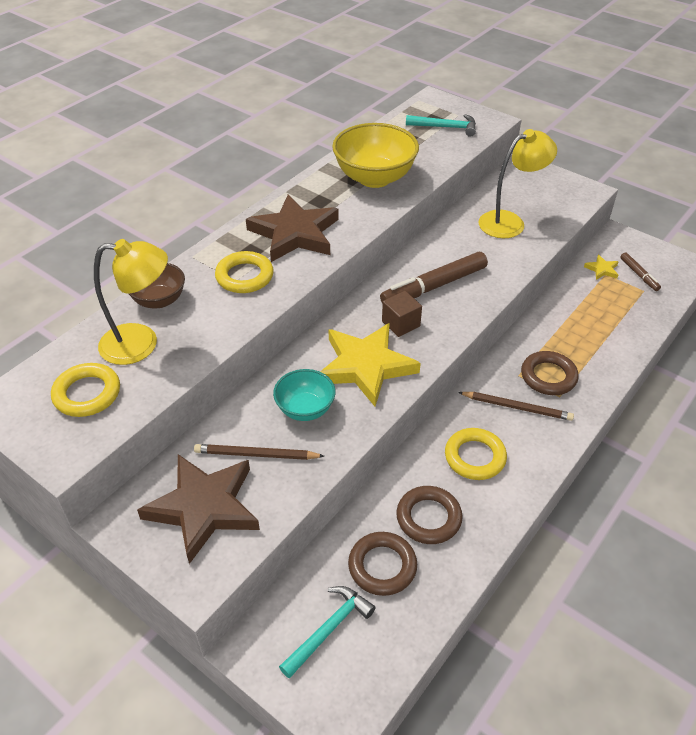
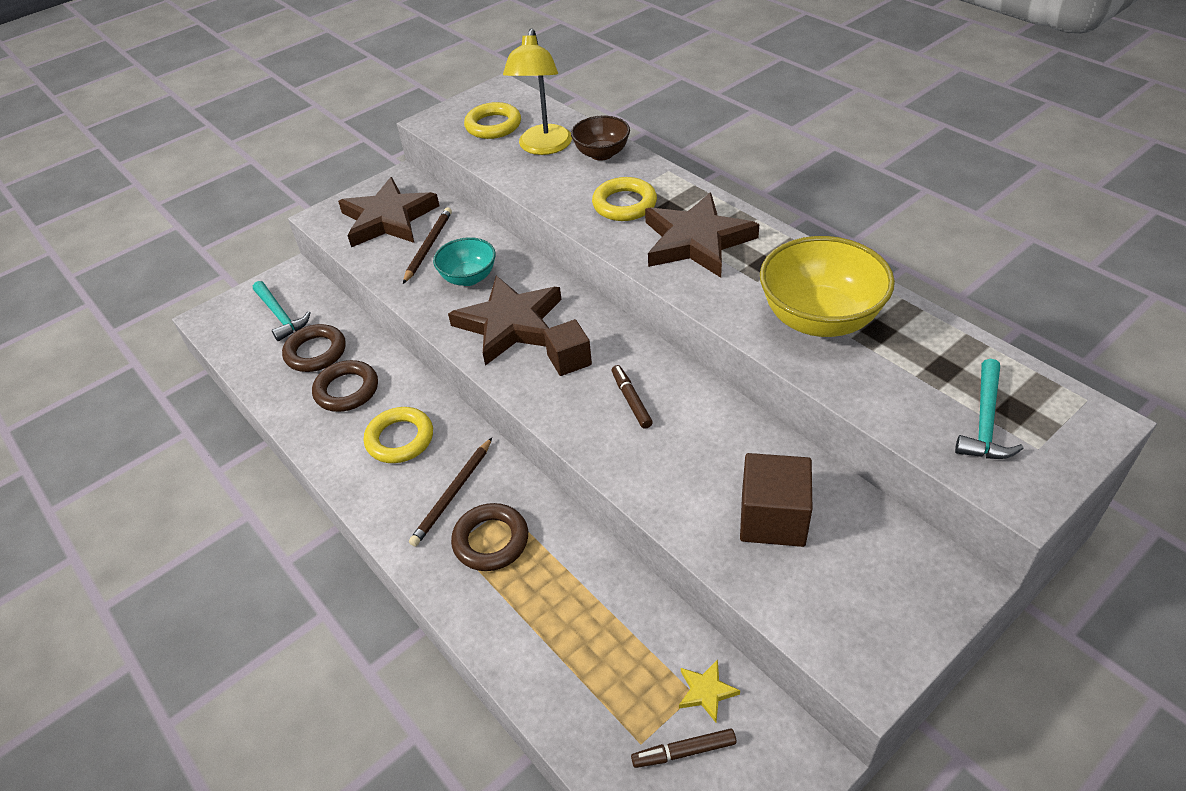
camera: 105 degrees right, 0 degrees up
yellow star [320,323,421,407] -> brown star [448,275,562,366]
brown marker [380,252,488,304] -> brown marker [612,365,653,429], size x0.51
yellow lamp [478,129,557,238] -> brown cube [740,453,812,547]

